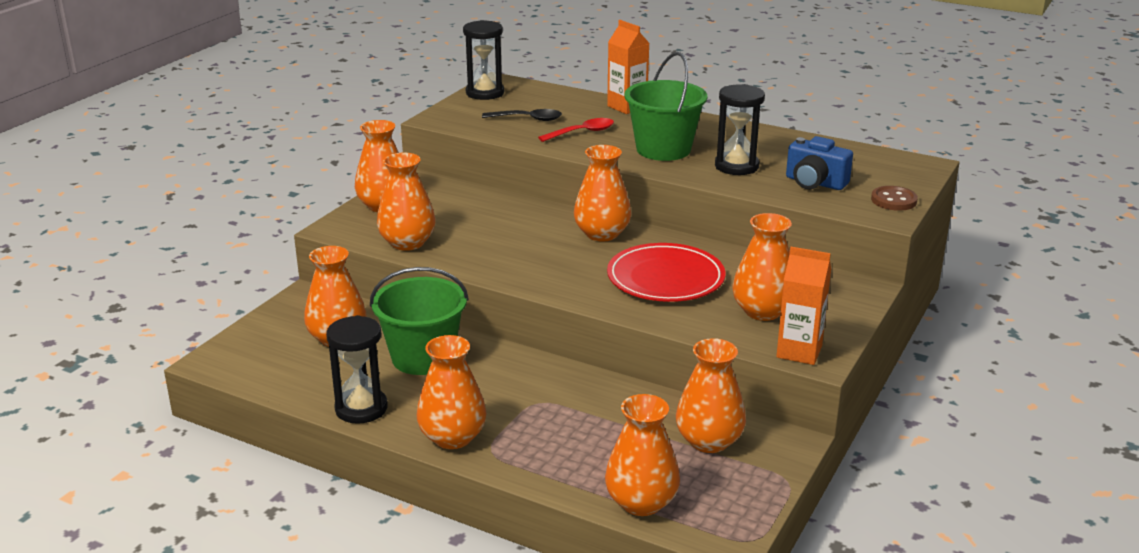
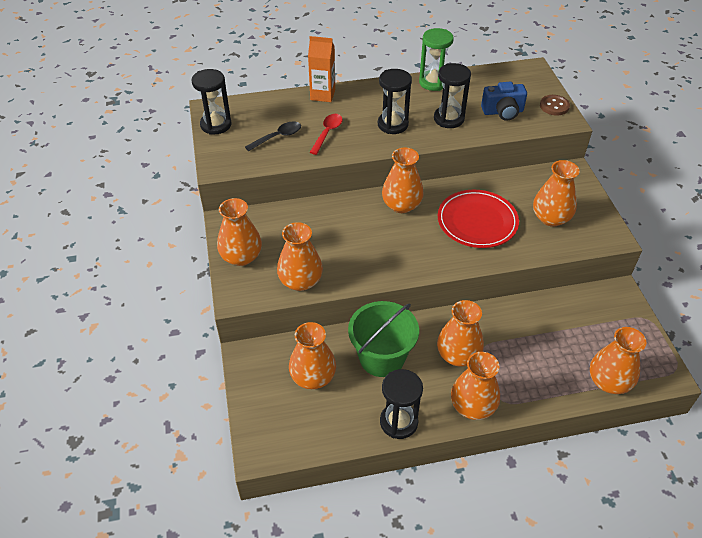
camera: 40 degrees left, 20 degrees up
green bucket [625,52,707,161] -> black hourglass [378,69,412,134]
orange vase [676,338,746,453] -> orange vase moved to [437,300,484,367]
orange carton [776,247,831,365] -> none
none -> green hourglass [419,28,454,91]

